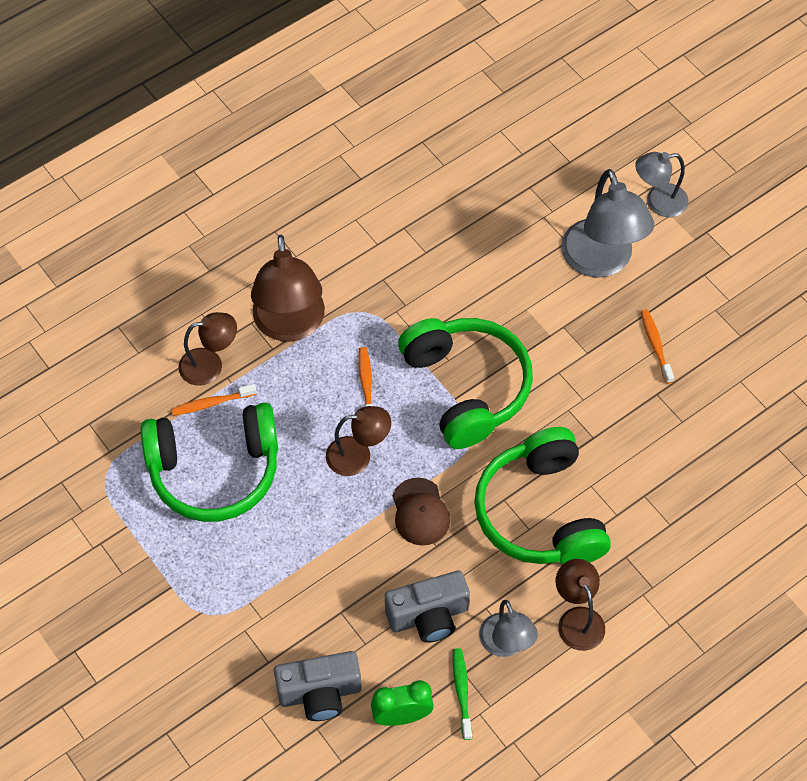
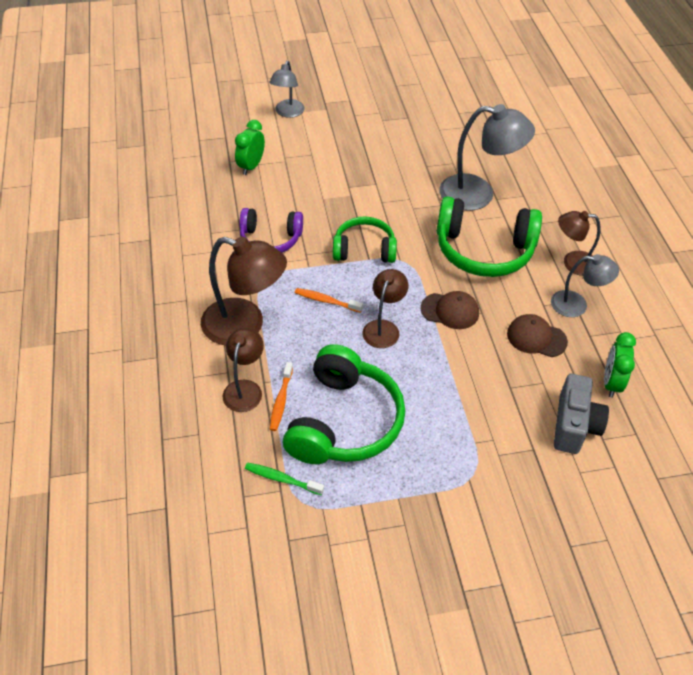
camera: 65 degrees left, 10 degrees down
grey camera [385,570,470,643] -> brown cap [507,314,568,357]
green headphones [398,318,533,449] -> green headphones [333,216,397,263], size x0.62
green toothbrush [453,648,472,740] -> green toothbrush moved to [245,462,324,495]
grey lamp [561,169,654,278] -> grey lamp moved to [439,104,535,211]
orange toothbrush [641,309,674,384] -> none
none -> green clock [235,120,265,175]
none -> purple headphones [240,208,303,252]

